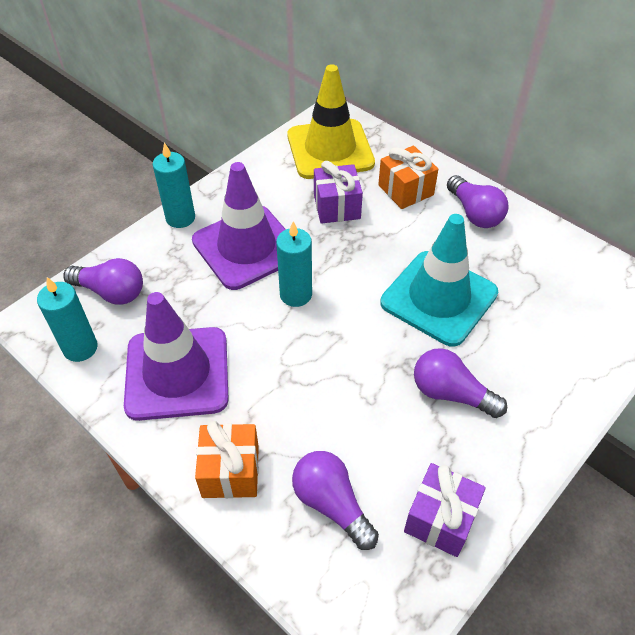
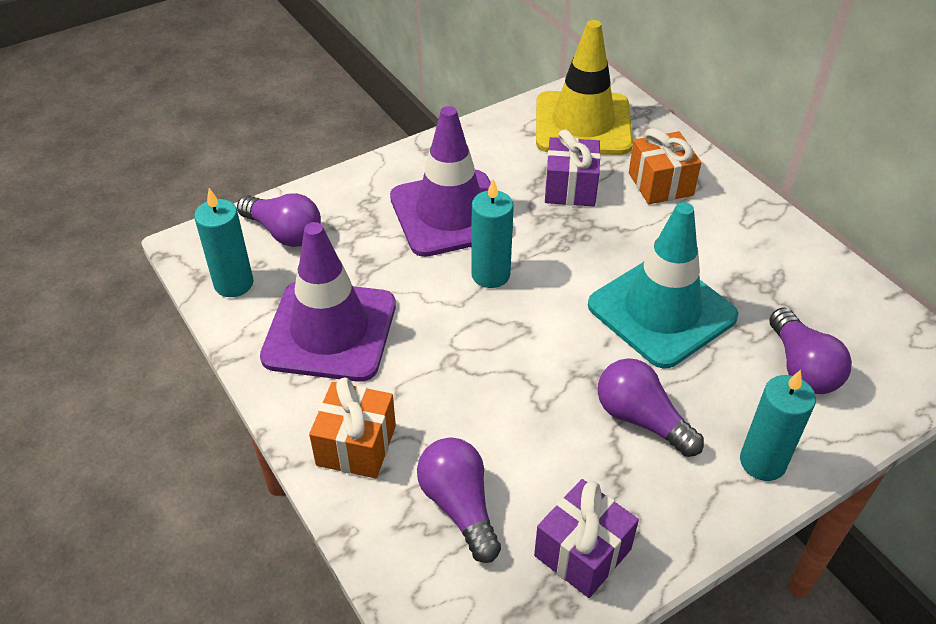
camera: 15 degrees right, 5 degrees down
turquoise candle [153,142,195,228] -> turquoise candle moved to [740,370,816,481]
purple light bulb [447,175,508,228] -> purple light bulb moved to [769,308,852,394]

